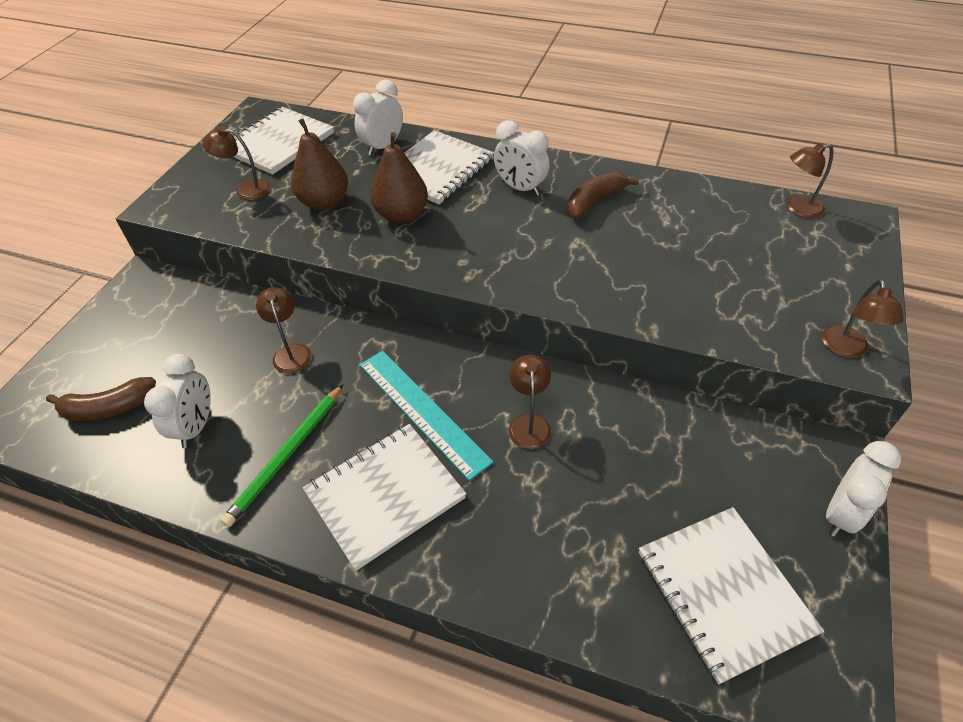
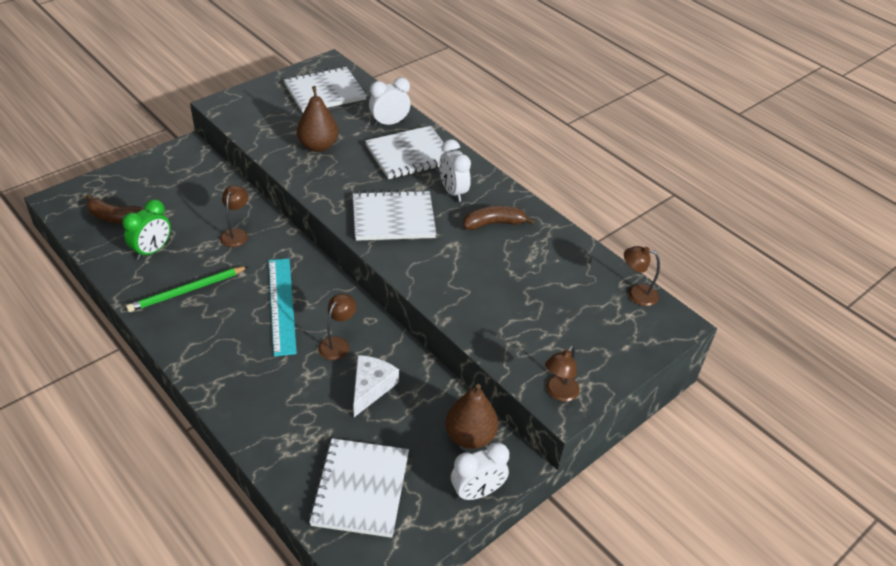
camera: 25 degrees right, 5 degrees down
white clock [144,354,211,448] -> green clock [122,199,171,260]
brown lamp [203,126,271,201] -> none
white notebook [303,424,466,571] -> white notebook moved to [353,190,436,241]
brown pear [370,132,428,223] -> brown pear moved to [445,384,499,449]
none -> white cheese [353,355,399,417]

